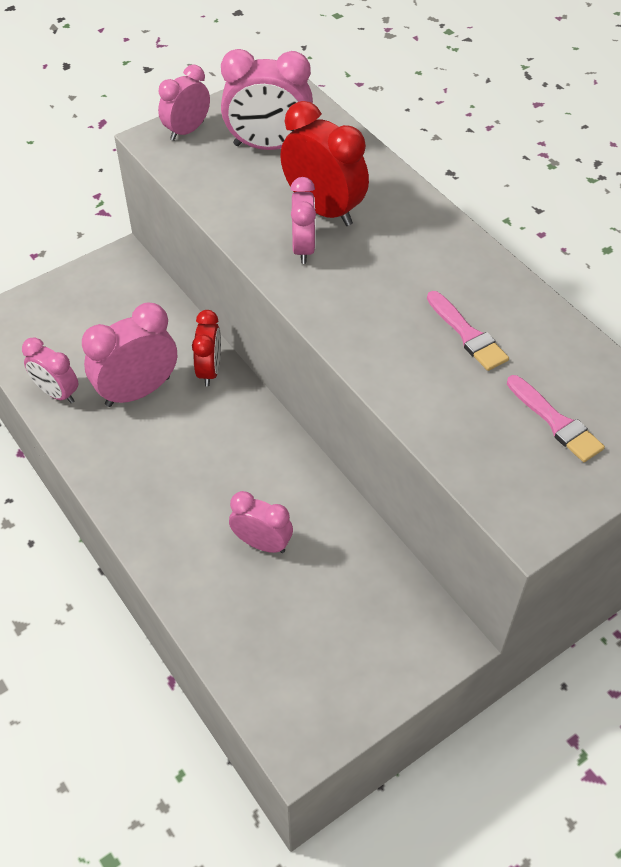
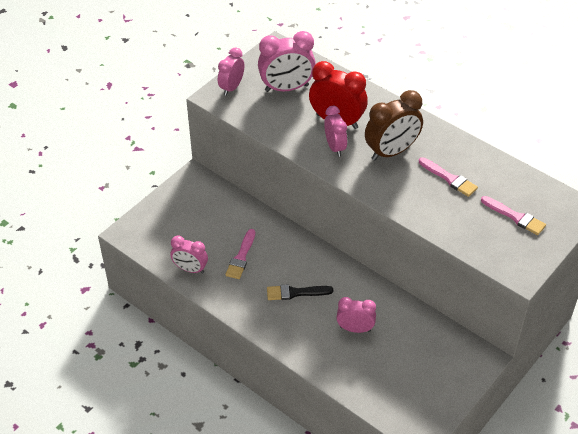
camera: 15 degrees left, 5 degrees down
pink clock [82,302,177,407] -> pink brush [225,229,255,279]
red clock [192,310,221,386] -> none
none -> black brush [267,284,333,300]
none -> brown clock [365,90,423,161]

